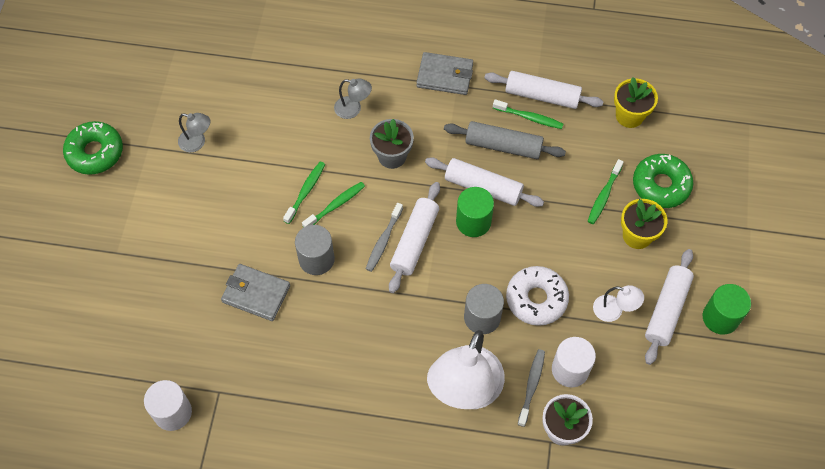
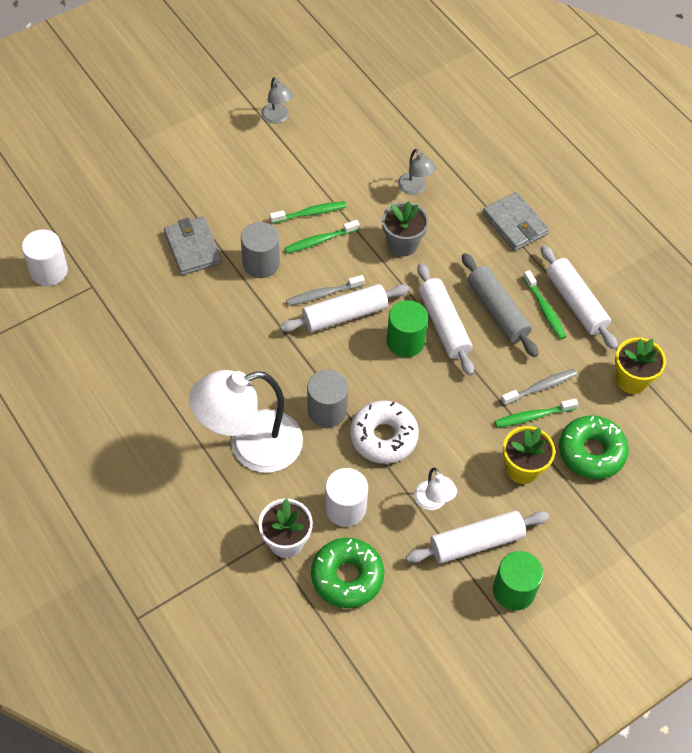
camera: 45 degrees right, 5 degrees down
green donut [63,121,123,175] -> green donut moved to [311,538,384,608]
green toothbrush [302,182,365,227] -> green toothbrush turned 150 degrees clockwise [284,220,360,253]
grey toothbrush [518,349,545,427] -> grey toothbrush moved to [501,369,577,405]

